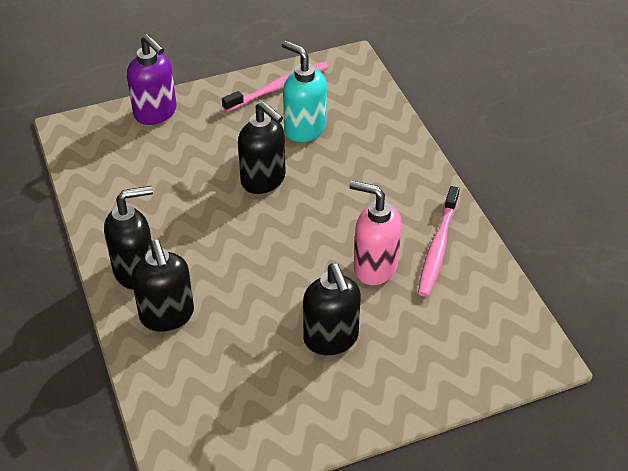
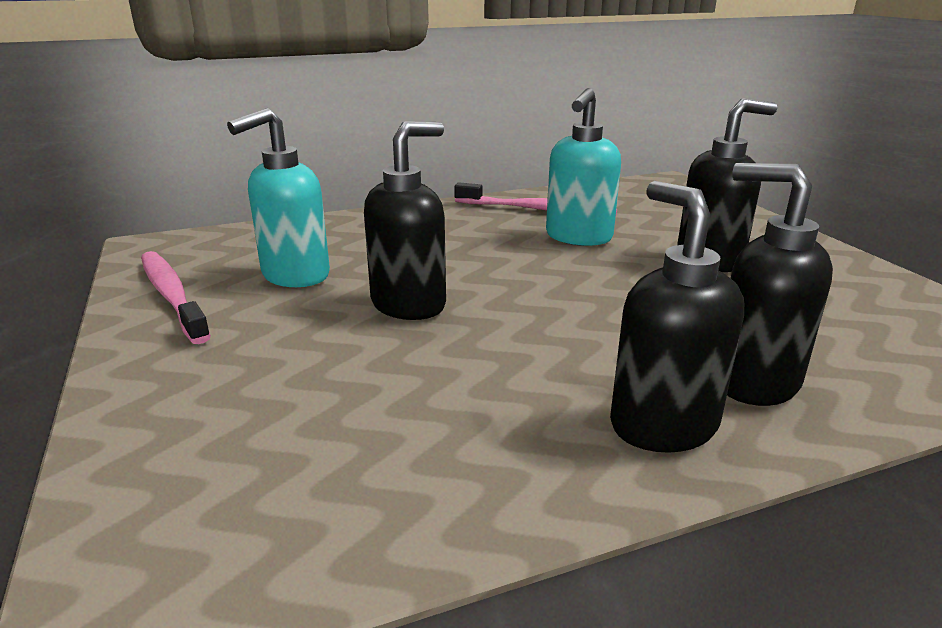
camera: 90 degrees left, 20 degrees down
purple soap dispenser [127,34,176,125] -> none
black soap dispenser [131,240,194,332] -> black soap dispenser turned 120 degrees counterclockwise [727,163,833,406]
pink soap dispenser [349,180,402,285] -> turquoise soap dispenser [546,88,621,246]

